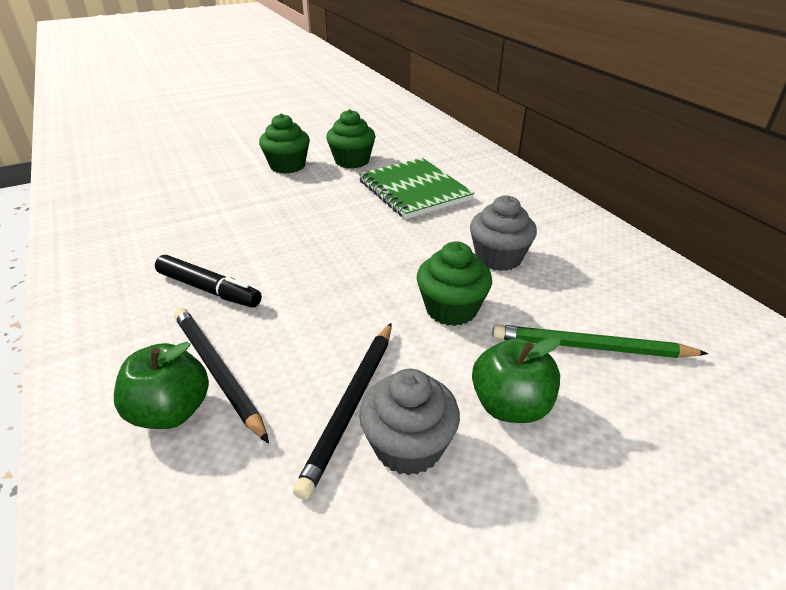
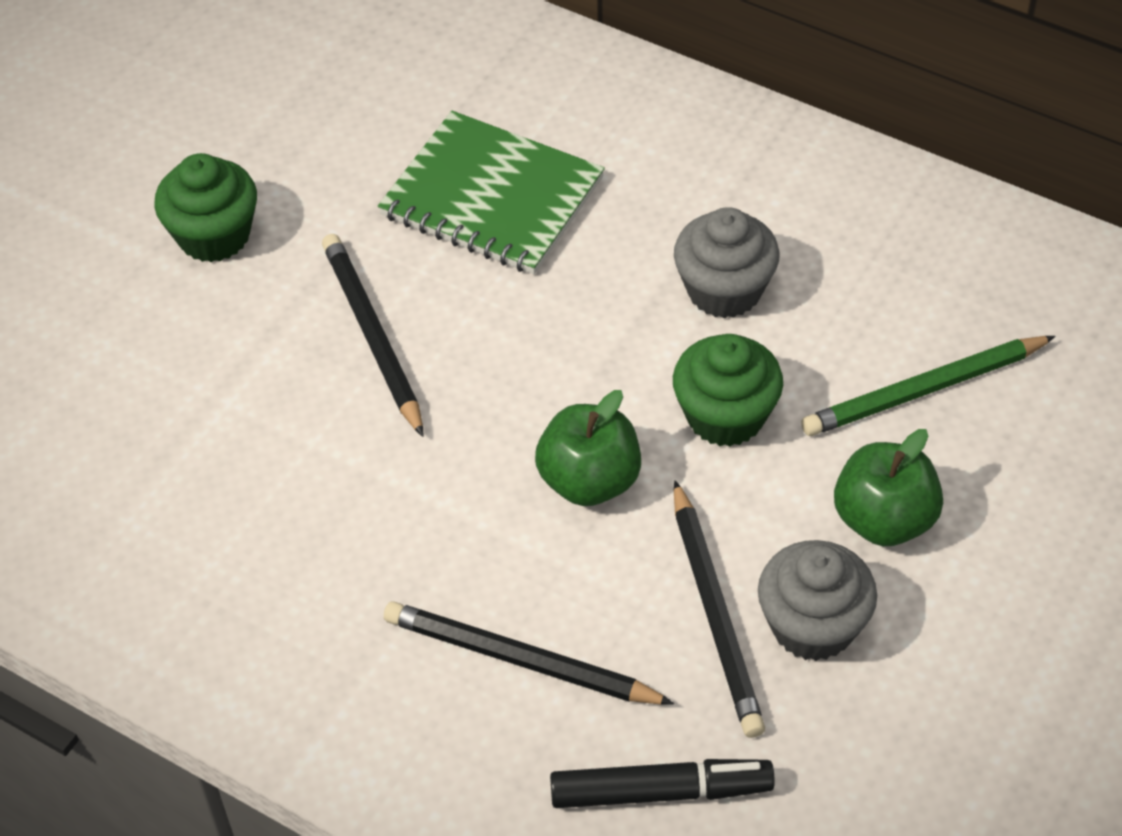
camera: 30 degrees left, 15 degrees up
green apple [114,342,209,429] -> green apple moved to [535,390,641,506]
black marker [155,255,262,308] -> black marker moved to [550,759,775,808]
green cupcake [326,109,376,169] -> none
none -> black pencil [322,234,424,437]

